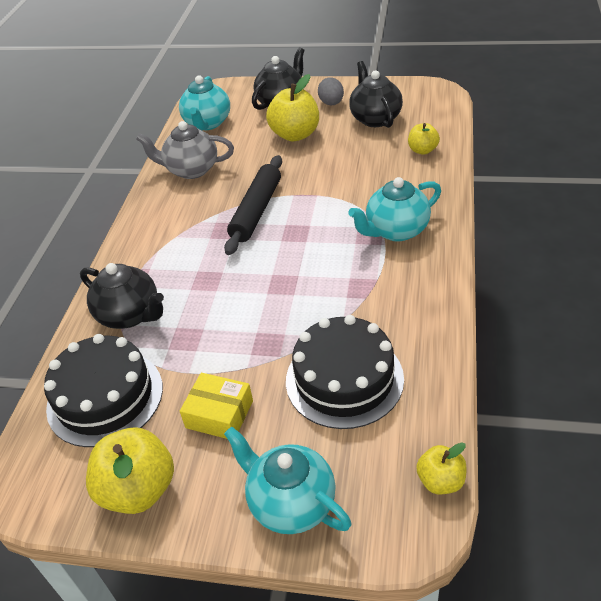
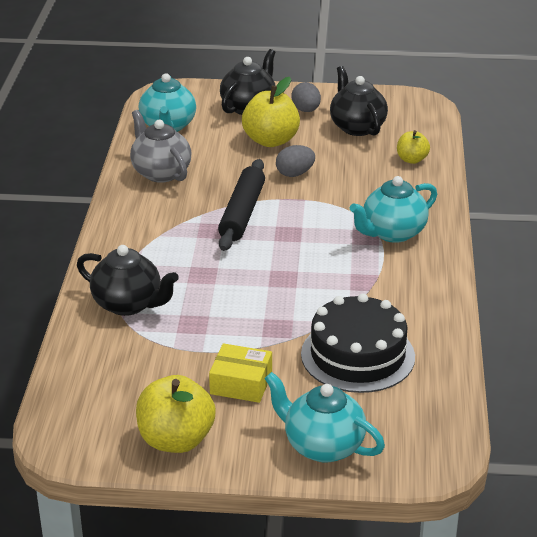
camera: 10 degrees left, 10 degrees down
black cake [44,334,163,447] -> none
grey teapot [136,121,234,179] -> grey teapot turned 60 degrees clockwise [130,110,191,183]
yellow apple [416,442,467,494] -> none
none -> grey egg [276,145,315,177]

